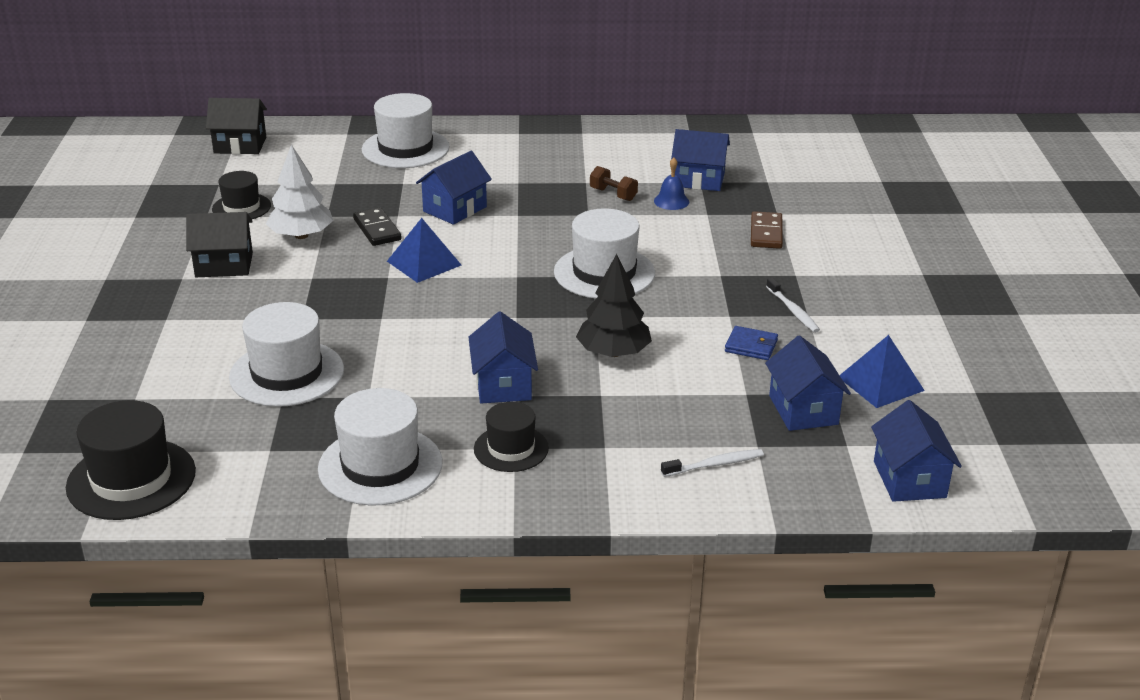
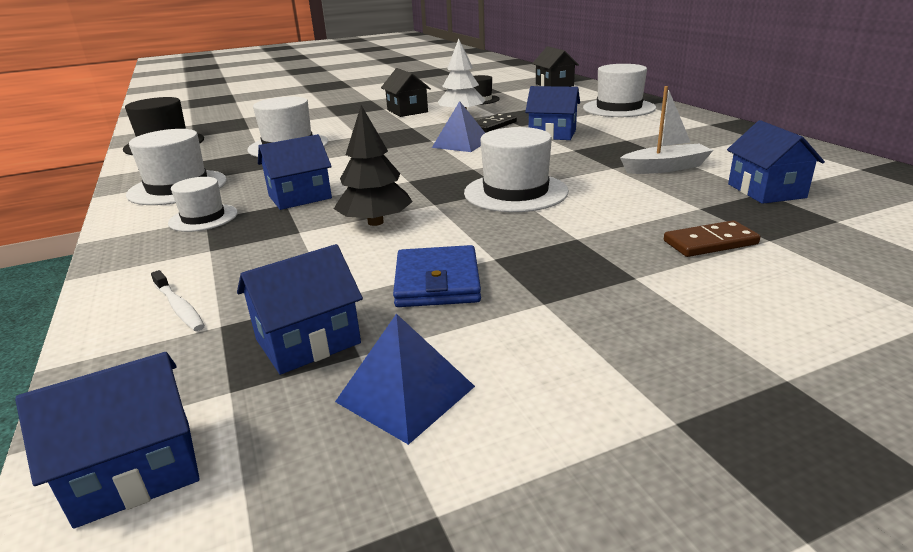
camera: 70 degrees right, 5 degrees down
black hat [474,402,549,472] -> white hat [168,177,238,232]
brown dumbbell [590,166,638,201] -> white boat [620,86,713,174]
blue bell [654,158,689,210] -> none
blue wallet [725,326,778,360] -> blue wallet [393,245,481,307], size x1.61
white toothbrush [766,278,820,333] -> none

